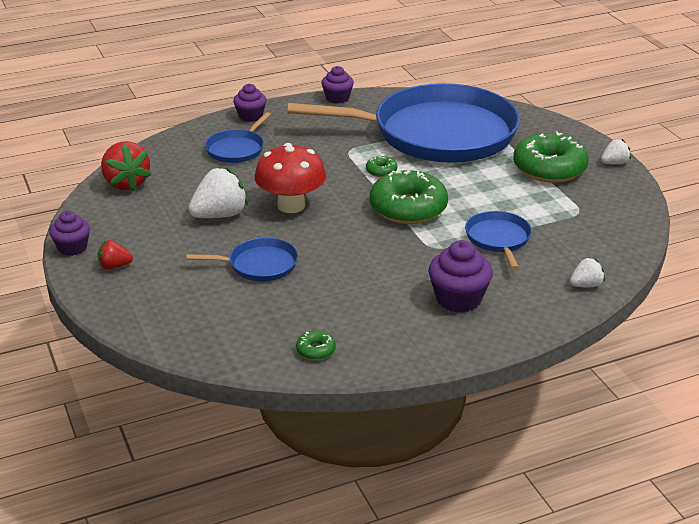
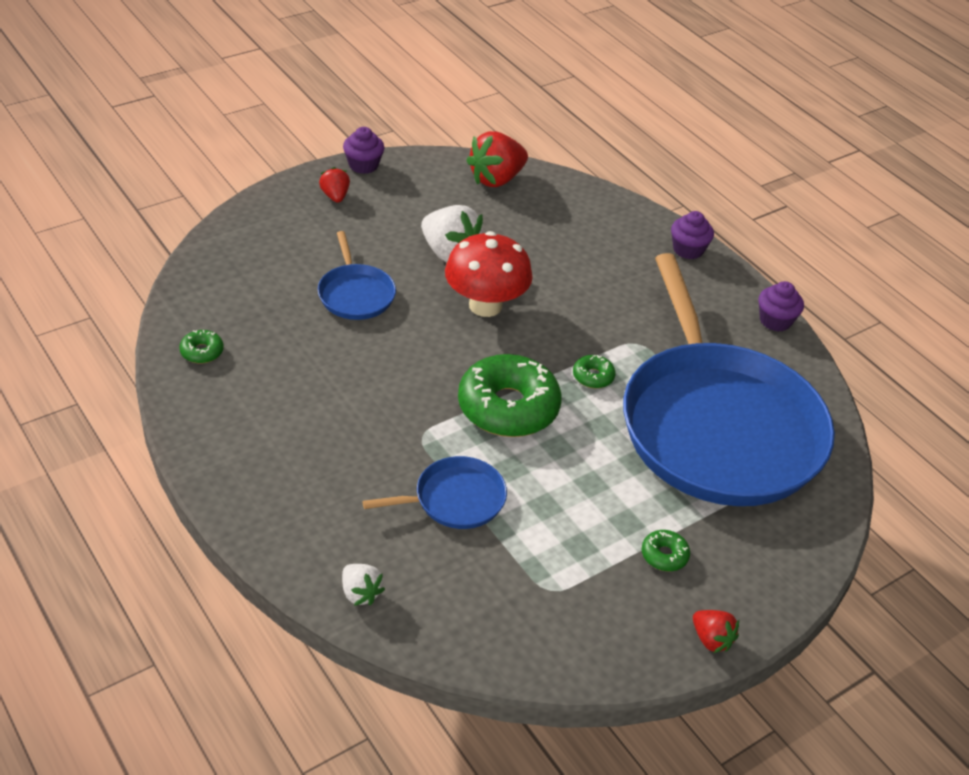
camera: 75 degrees right, 10 degrees up
blue pan [205,112,271,163] -> none
purple cupcake [428,240,493,313] -> none
green donut [513,132,589,183] -> green donut [642,530,690,571], size x0.43
white strawberry [601,139,631,164] -> red strawberry [693,610,739,653]

